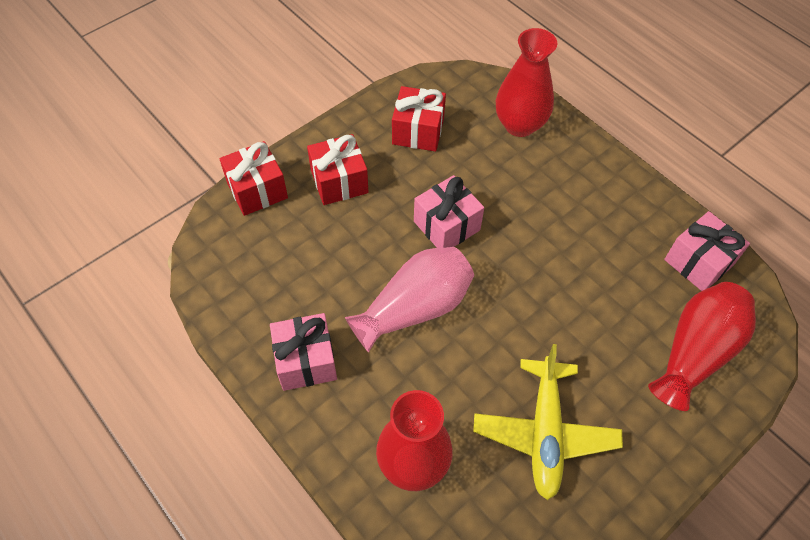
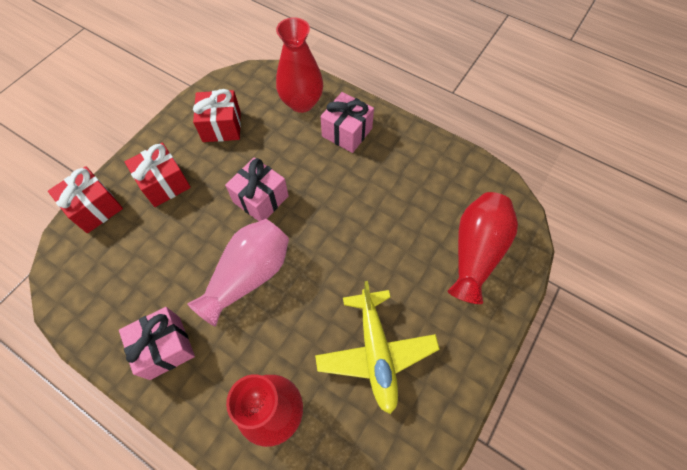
camera: 15 degrees left, 5 degrees up
pink gift [664,211,750,291] -> pink gift moved to [321,92,374,153]

